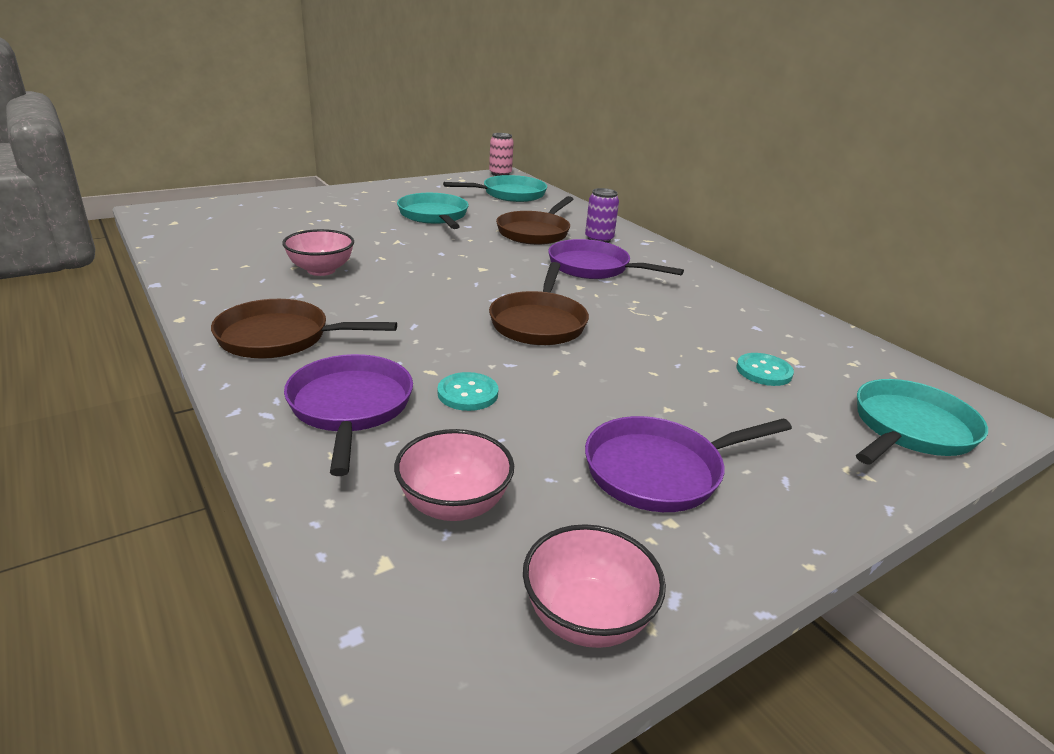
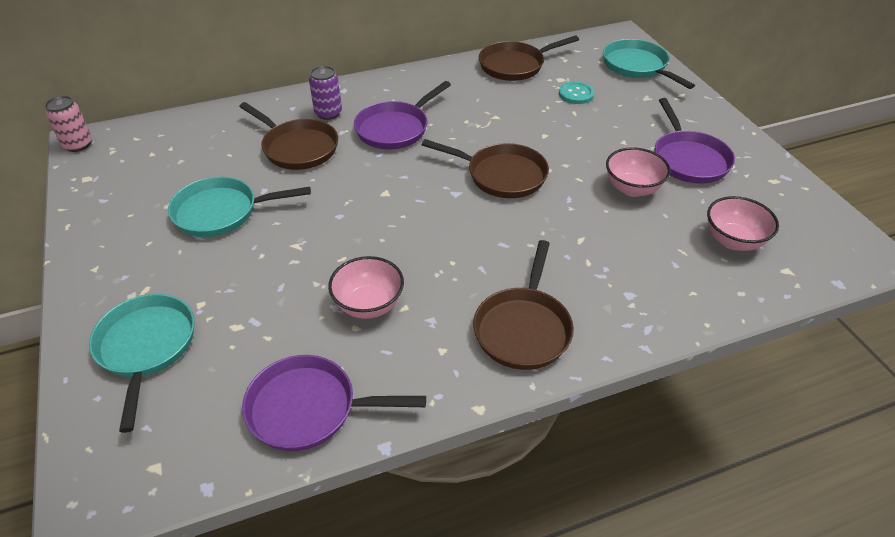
camera: 75 degrees left, 15 degrees up
purple pan [284,354,413,476] -> purple pan moved to [242,355,426,451]
turquoise button [438,372,499,411] -> none
turquoise pan [443,175,547,202] -> turquoise pan moved to [89,294,194,433]
pink bowl [523,524,666,648] -> pink bowl moved to [606,147,671,197]
none -> brown pan [479,35,579,81]

